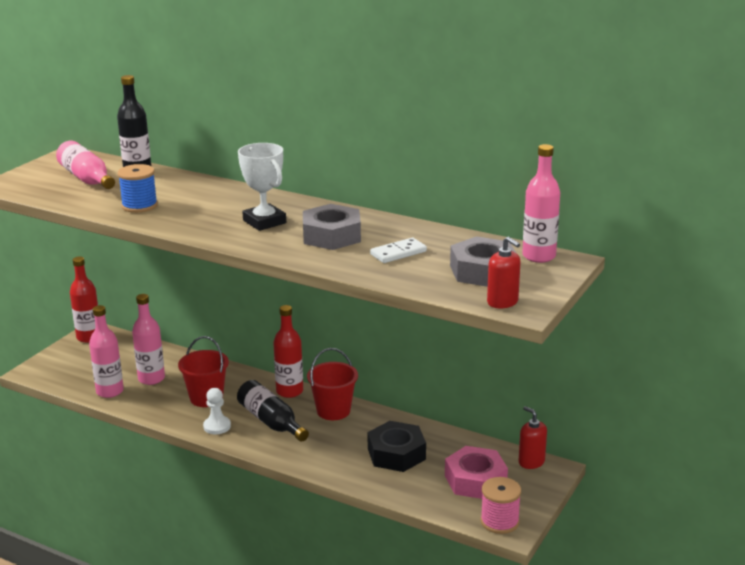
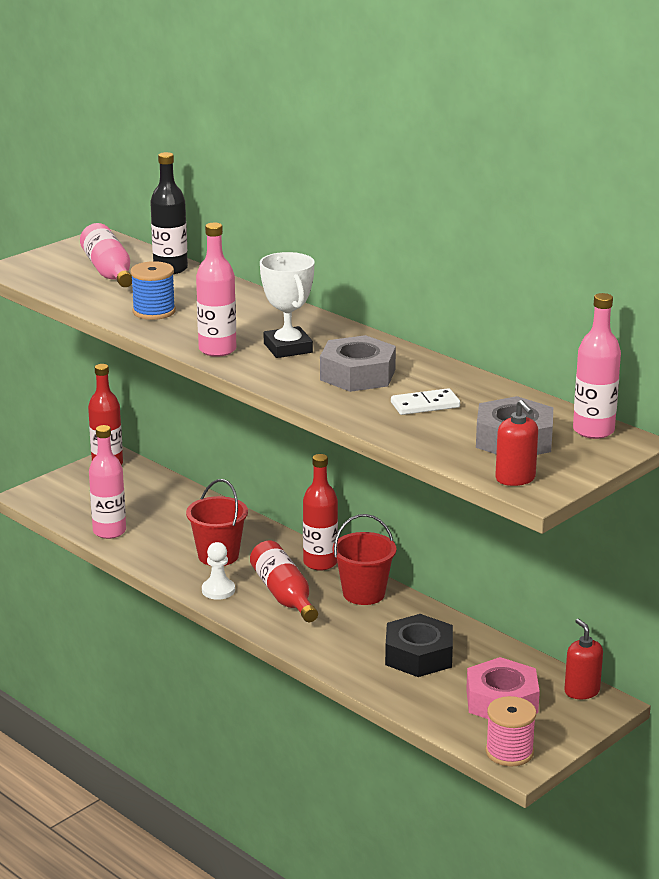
camera: 15 degrees right, 0 degrees up
pink bottle [132,294,165,385] -> pink bottle moved to [196,223,236,357]
black bottle [237,380,309,441] -> red bottle [250,541,318,622]

